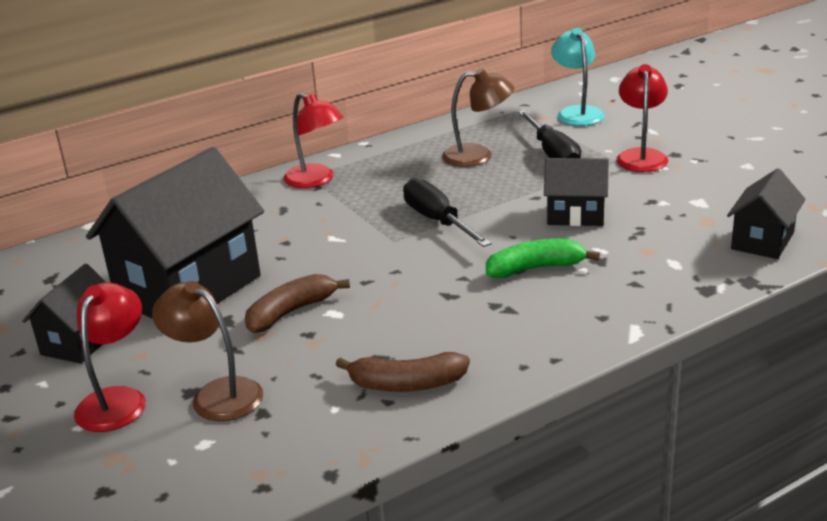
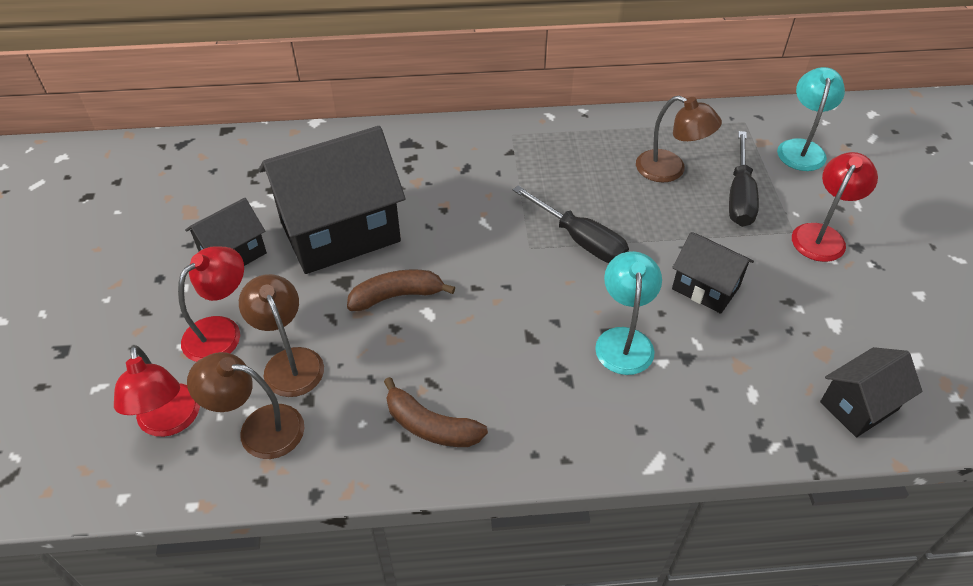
camera: 25 degrees right, 20 degrees up
red lamp [283,93,343,188] -> red lamp moved to [114,345,200,437]
black screwdriver [403,178,492,247] -> black screwdriver turned 135 degrees clockwise [513,185,629,263]
green banana [486,239,600,278] -> turquoise lamp [595,251,662,375]
none -> brown lamp [187,352,304,459]

